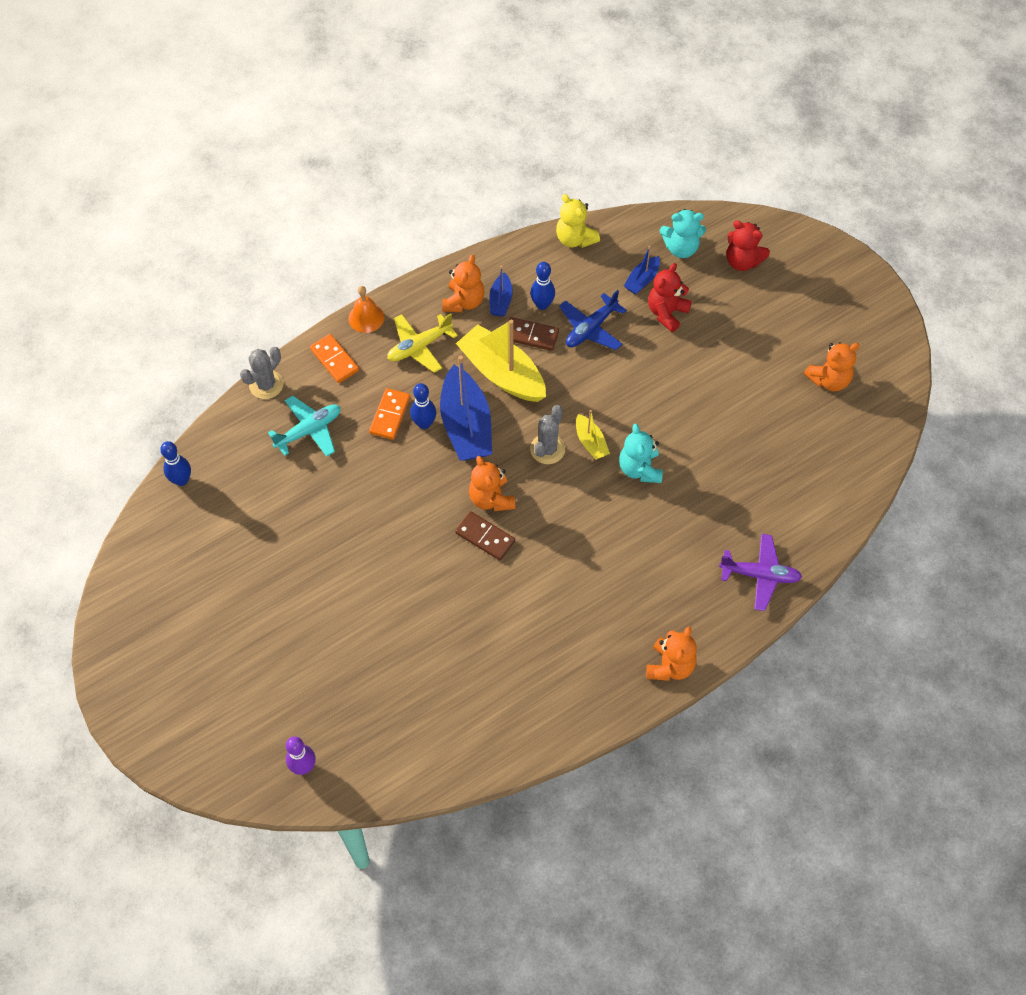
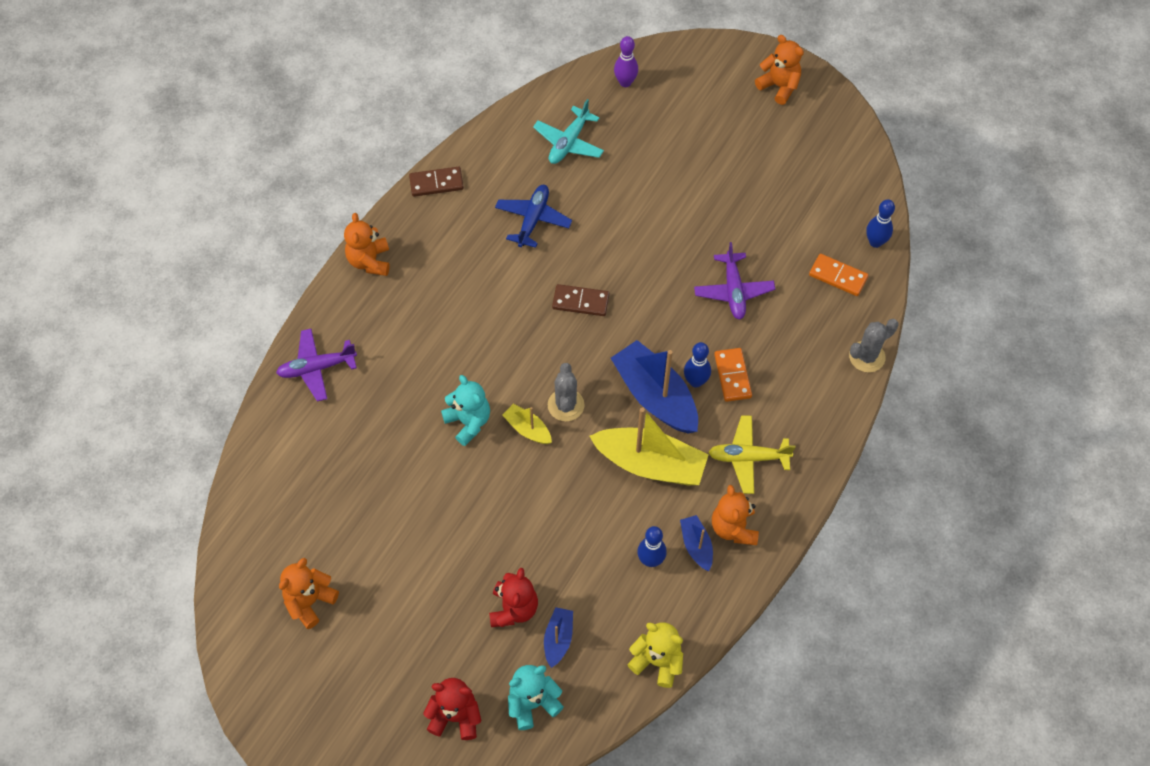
camera: 155 degrees right, 0 degrees up
grey cactus [240,347,284,399] -> grey cactus turned 45 degrees clockwise [849,319,899,372]
turquoise plane [268,396,340,457] -> turquoise plane moved to [533,99,604,164]
orange domino [310,334,359,383] -> orange domino moved to [809,254,868,296]
orange bell [348,286,384,333] -> none
yellow plane [387,313,458,373] -> yellow plane turned 120 degrees counterclockwise [708,415,795,494]
orange teddy bear [469,456,515,511] -> orange teddy bear moved to [755,35,804,105]
brown domino [508,317,559,351] -> brown domino moved to [409,167,464,197]
blue plane [559,290,627,350] -> blue plane moved to [495,185,572,248]
none -> purple plane [694,242,775,319]

